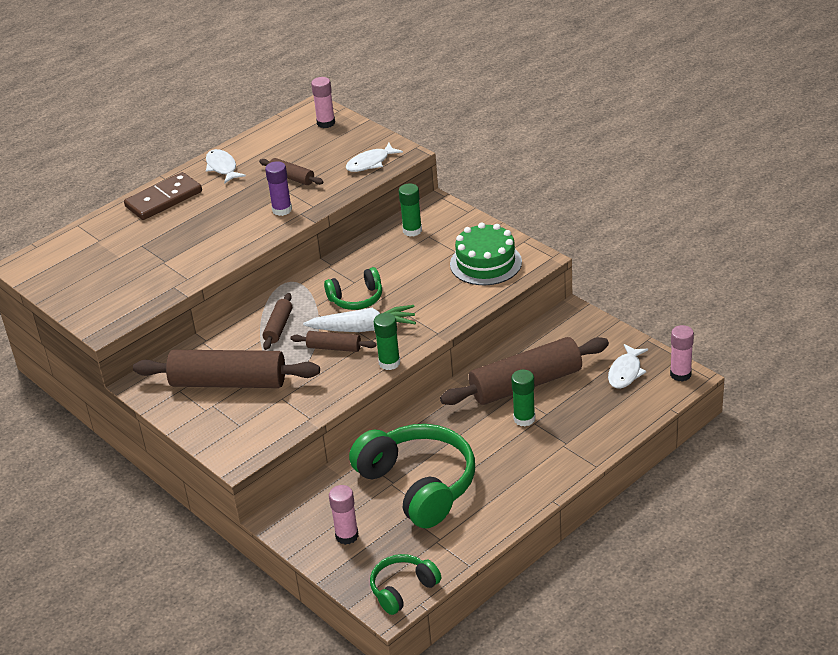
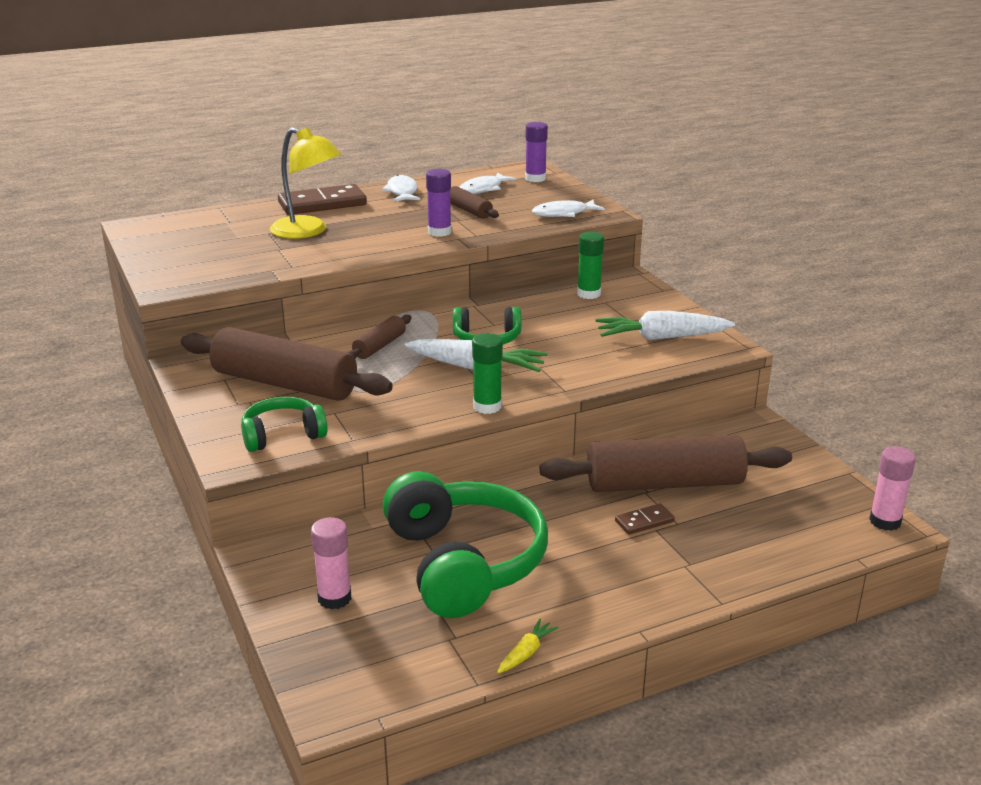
camera: 15 degrees right, 10 degrees down
brown rolling pin [290,331,377,352] -> none
pink glue stick [311,77,335,128] -> purple glue stick [525,122,548,182]
green headphones [370,554,441,615] -> green headphones moved to [241,397,328,452]
green cake [450,222,522,285] -> white carrot [596,311,735,340]
green glue stick [511,369,535,426] -> brown domino [615,503,675,535]
white fish [608,344,648,388] -> white fish moved to [460,172,517,194]
none -> yellow lamp [270,127,342,239]
none -> yellow carrot [497,618,559,673]

